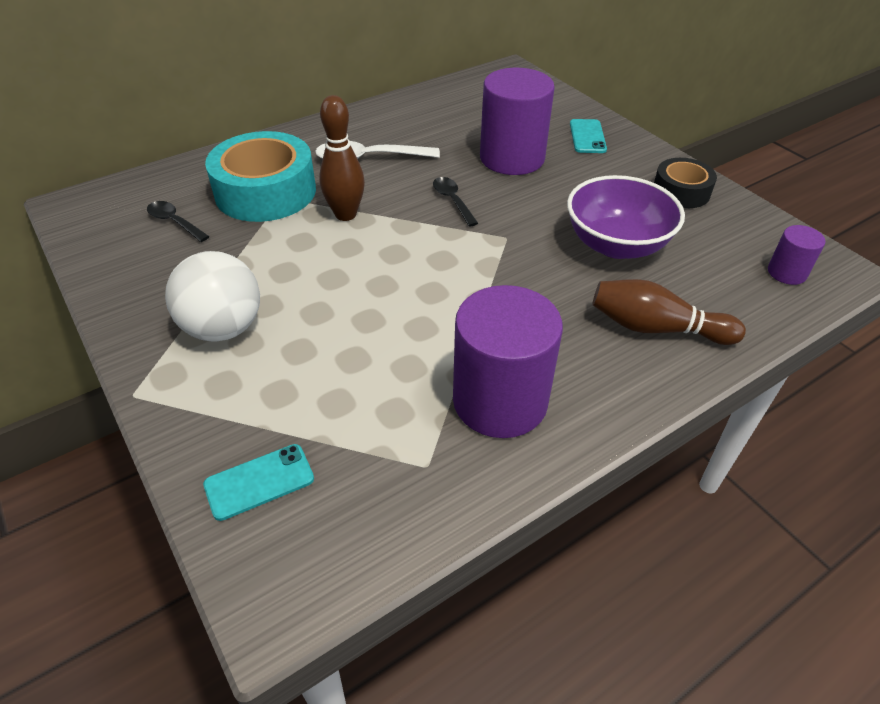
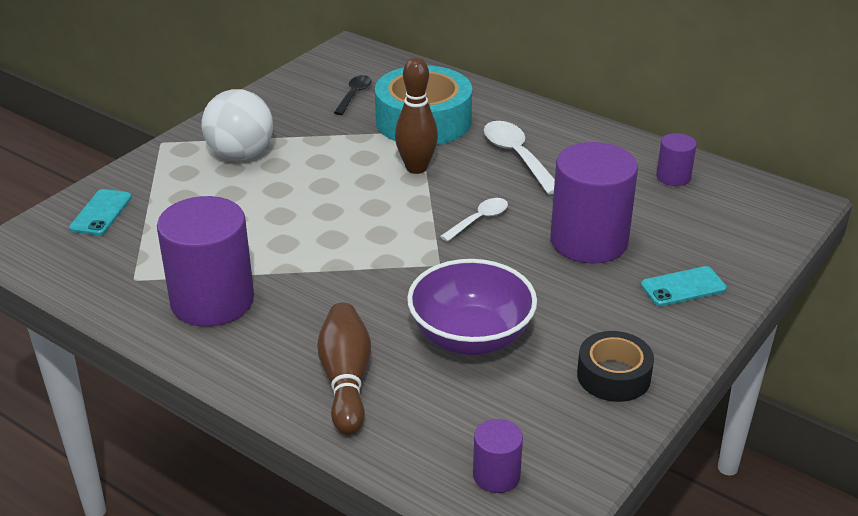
camera: 70 degrees right, 10 degrees down
turquoise phone [203,444,314,521] -> turquoise phone turned 60 degrees clockwise [69,189,132,235]
black spoon [433,177,478,227] -> white spoon [440,198,508,242]
none -> purple cylinder [656,133,697,186]

